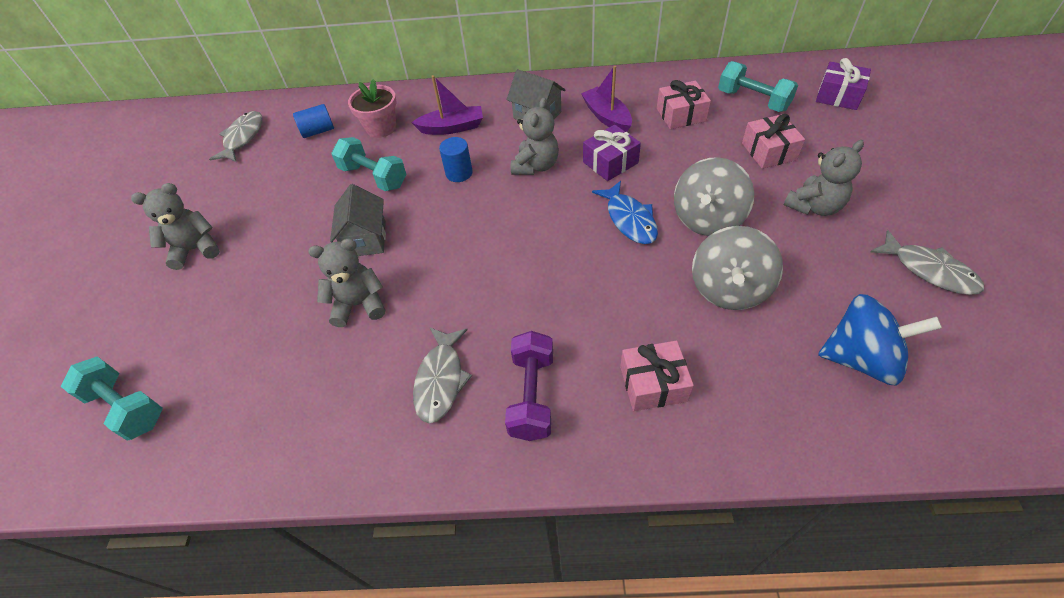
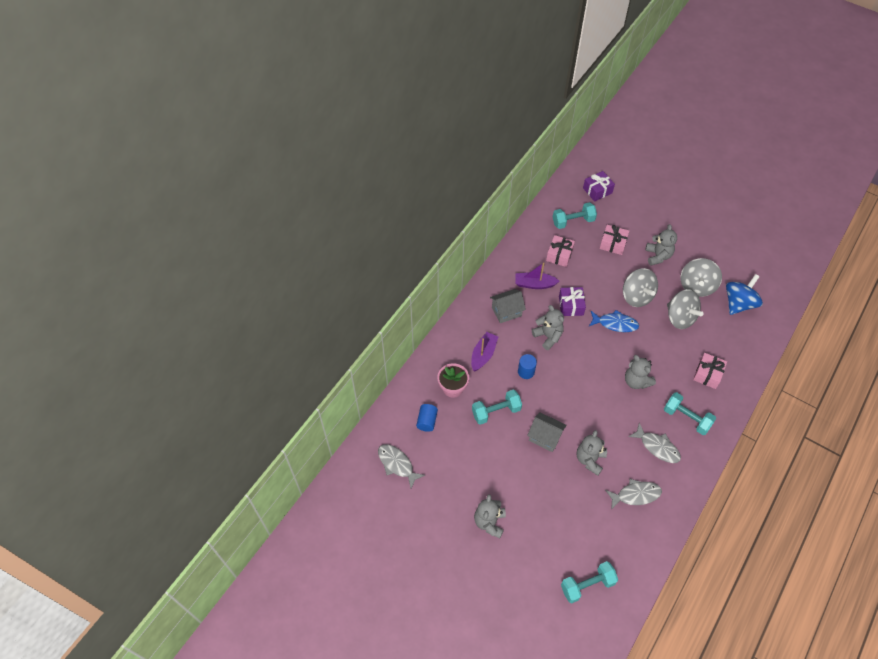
camera: 60 degrees left, 5 degrees up
purple dumbbell [505,331,553,441] -> turquoise dumbbell [664,392,716,435]
grey fish [870,230,984,295] -> grey fish moved to [605,479,662,510]
none -> grey teddy bear [625,355,656,389]
none -> grey spinning top [681,258,722,297]

